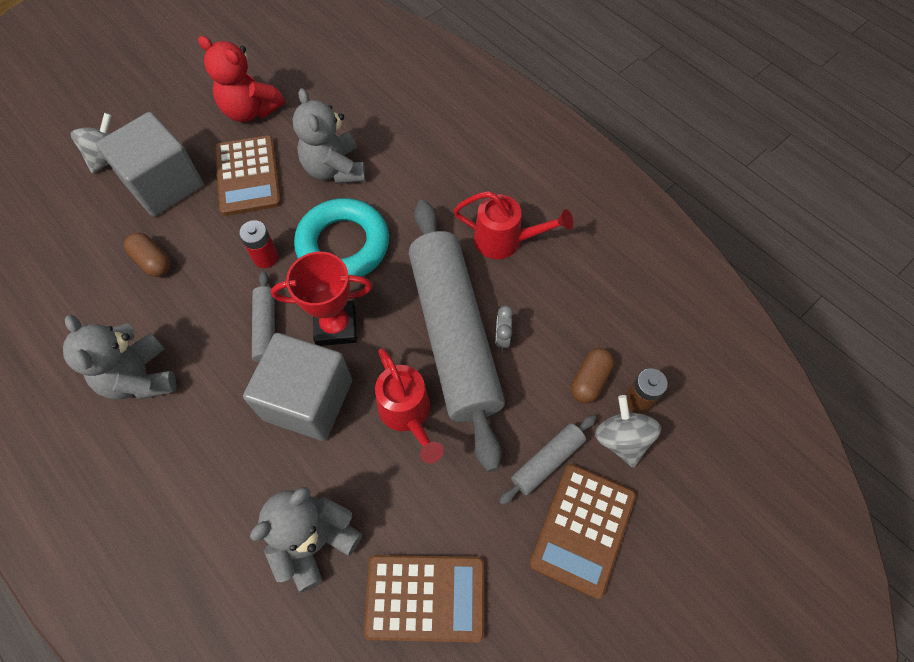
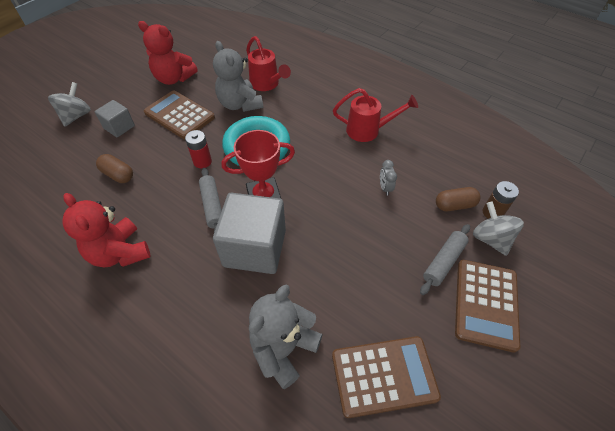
camera: 10 degrees left, 10 degrees down
grey teddy bear [63,315,177,400] -> red teddy bear [62,193,151,268]
grey cube [96,112,204,217] -> grey cube [95,100,135,137], size x0.53
brown calculator [215,135,281,216] -> brown calculator turned 150 degrees clockwise [144,90,215,139]
red watering can [375,348,444,464] -> red watering can moved to [246,36,291,91]
grey rolling pin [409,200,505,472] -> none
brown capsule [571,348,614,404] -> brown capsule turned 60 degrees clockwise [436,187,480,211]

